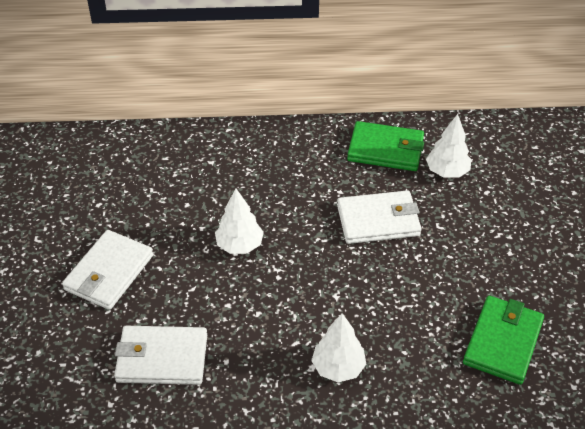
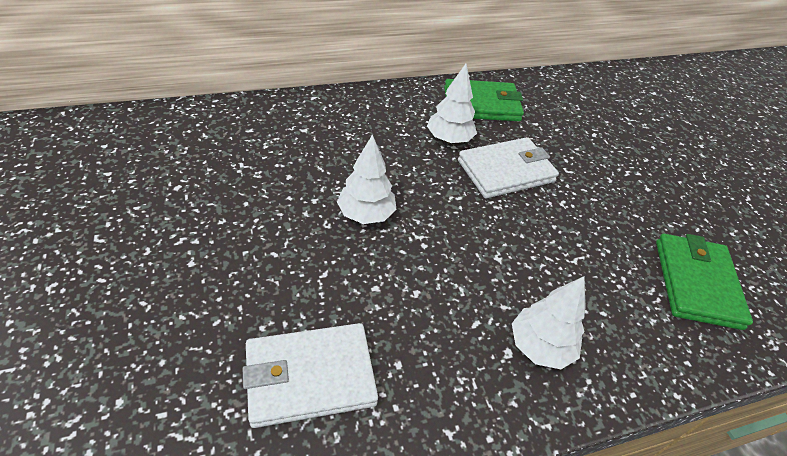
camera: 20 degrees left, 0 degrees up
white wallet [62,230,153,310] -> none
white tree [426,114,471,178] -> white tree moved to [427,64,477,143]

